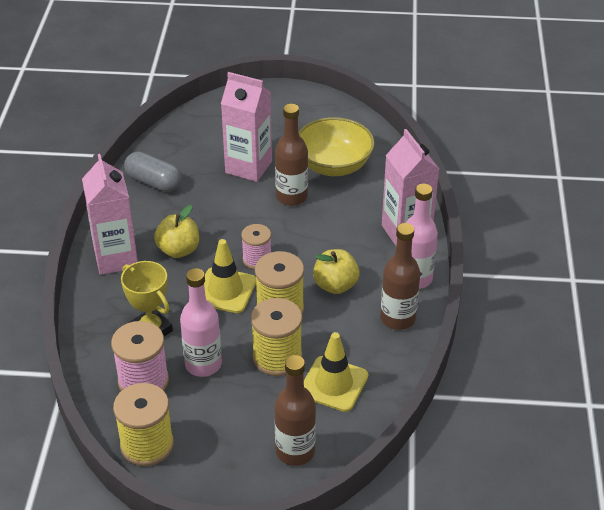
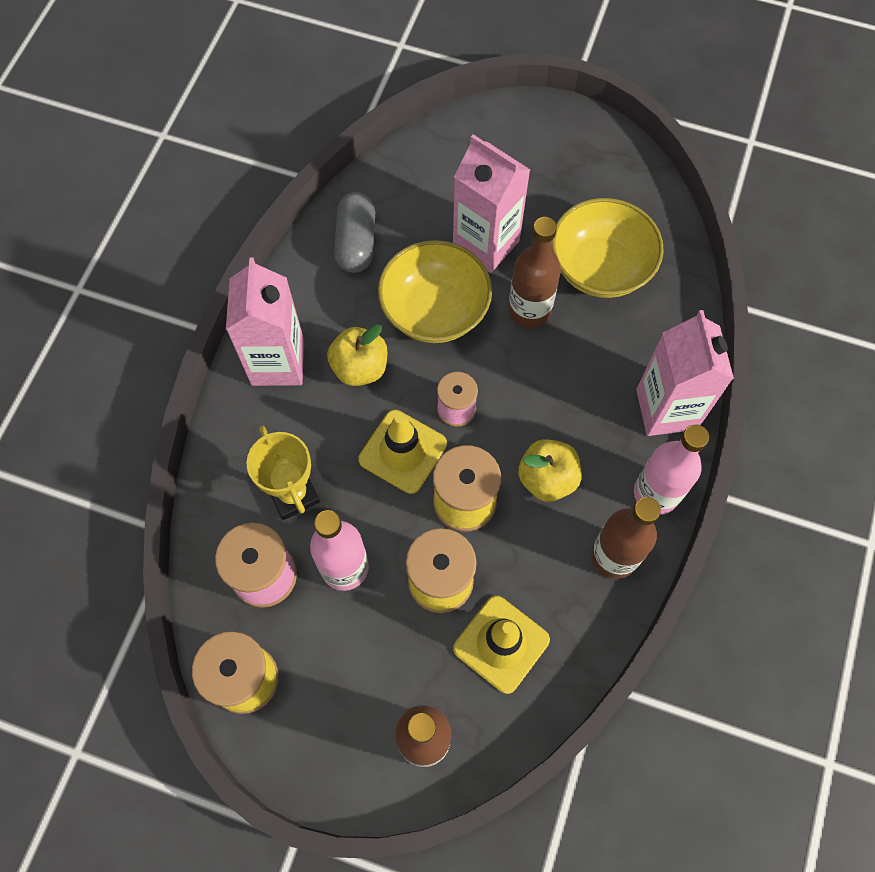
camera: 15 degrees right, 25 degrees up
grey capsule [124,151,182,192] -> grey capsule turned 45 degrees clockwise [334,192,375,273]
none -> yellow bowl [378,240,492,343]

